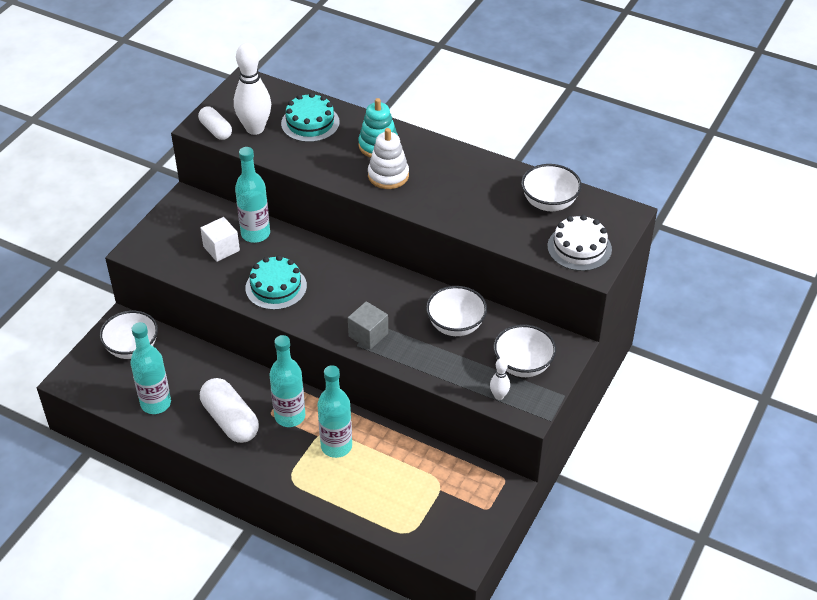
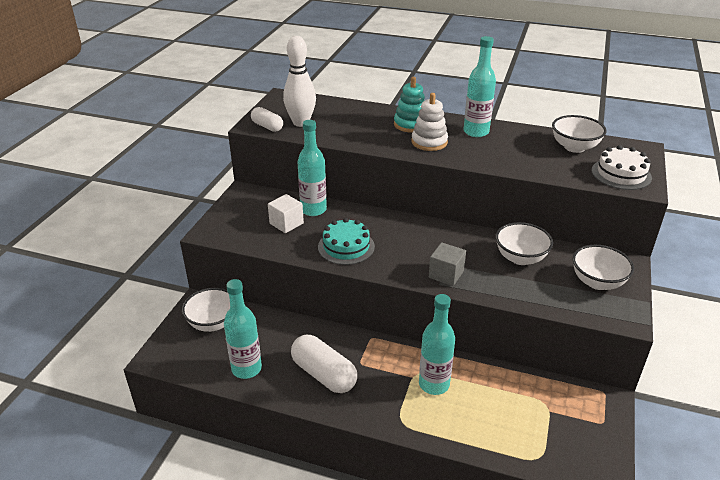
camera: 10 degrees left, 10 degrees down
turquoise bottle [270,335,305,427] -> turquoise bottle moved to [463,36,496,137]
turquoise cake [281,93,340,142] -> none
white bowling pin [490,358,510,400] -> none

